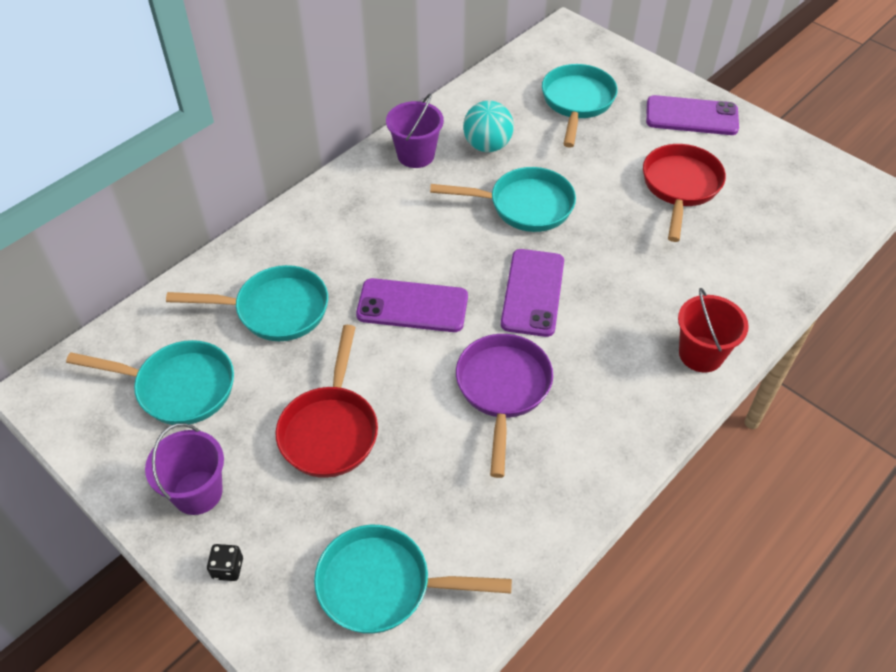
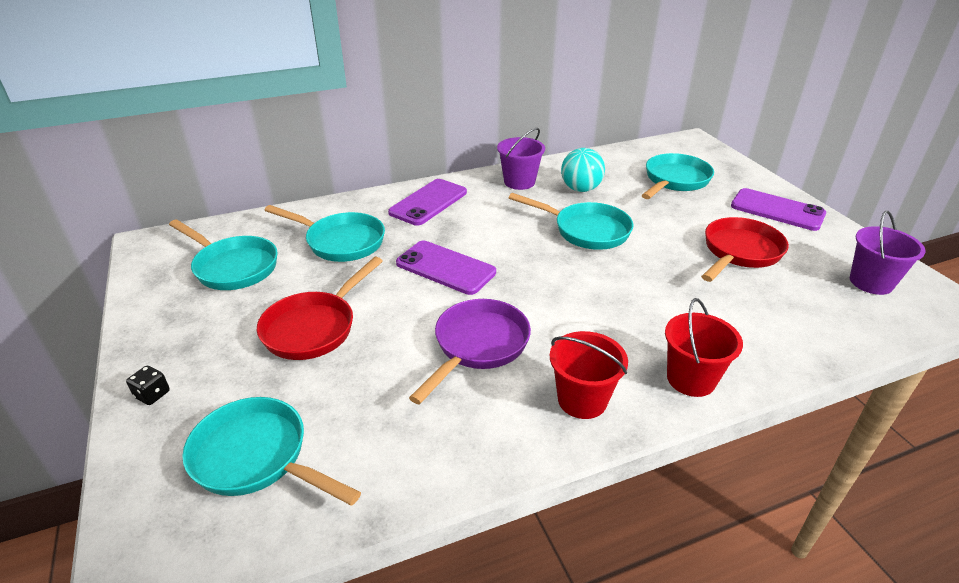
camera: 25 degrees right, 15 degrees down
purple bucket [145,423,224,515] -> purple bucket moved to [850,211,926,295]
purple phone [501,249,564,337] -> purple phone moved to [388,179,467,225]
none -> red bucket [550,331,628,419]

